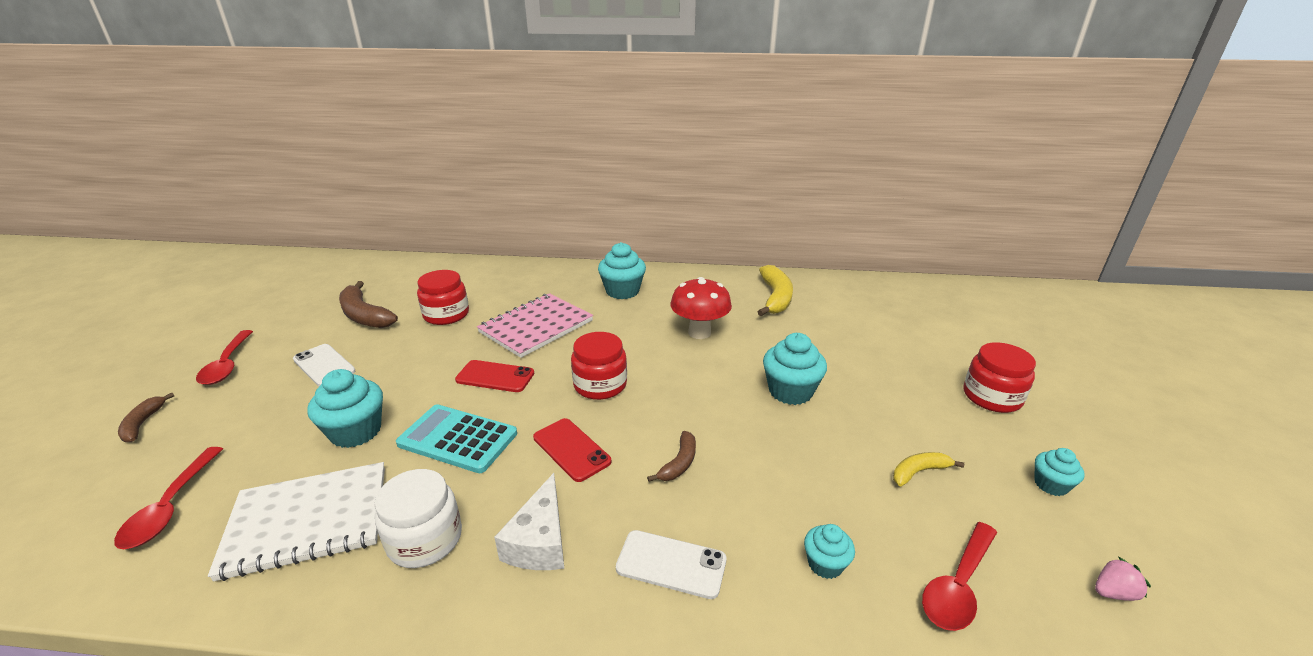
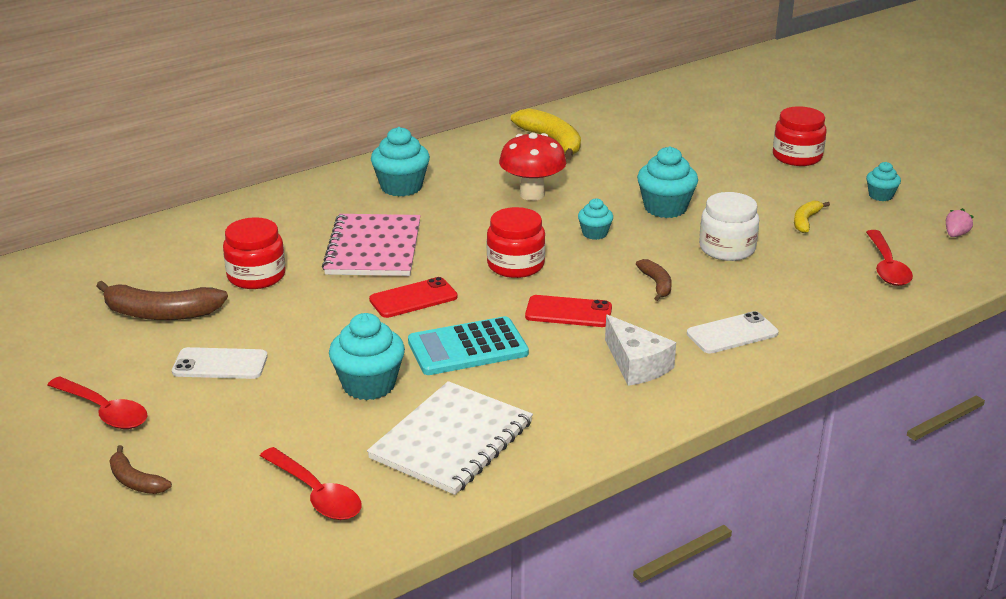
camera: 40 degrees left, 0 degrees up
white jar [375,469,462,568] -> white jar moved to [699,192,759,261]
turquoise cupcake [804,524,855,579] -> turquoise cupcake moved to [578,198,613,240]

